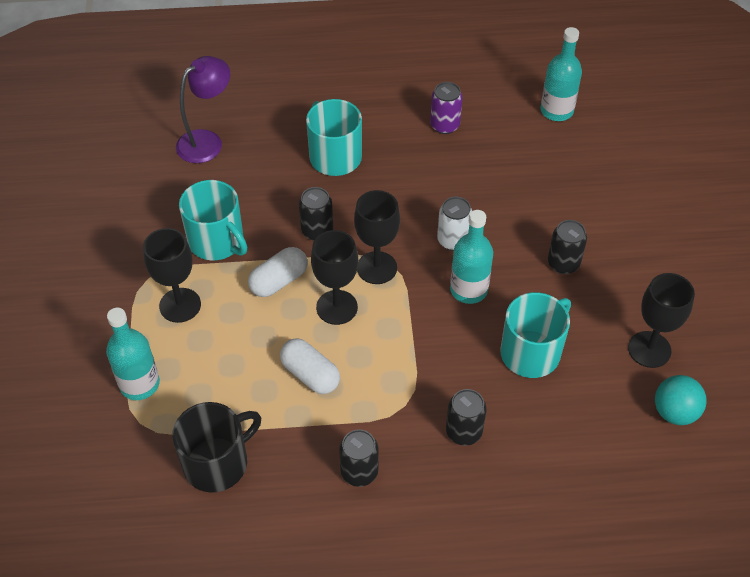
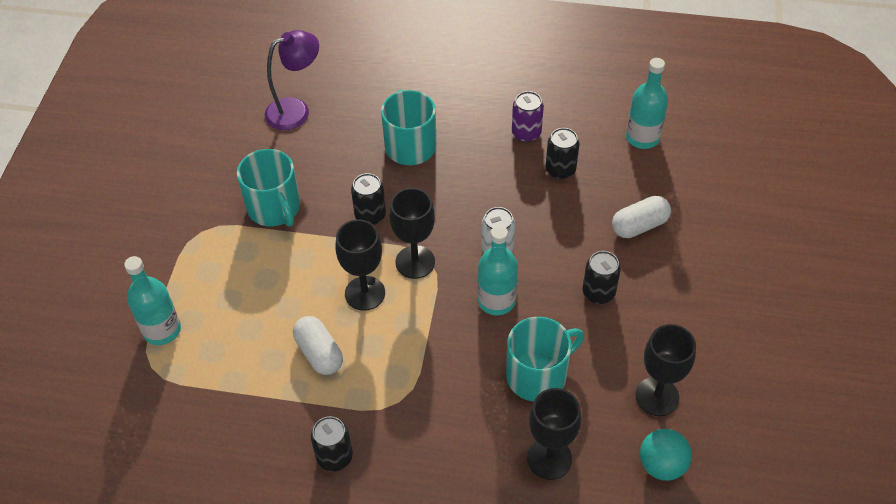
camera: 15 degrees right, 0 degrees up
black goblet [143,228,201,323] -> black goblet moved to [527,388,581,480]
black mug [172,402,261,493] -> none
white capsule [248,247,308,297] -> white capsule moved to [612,196,671,238]
black can [446,389,486,446] -> black can moved to [546,128,579,180]

